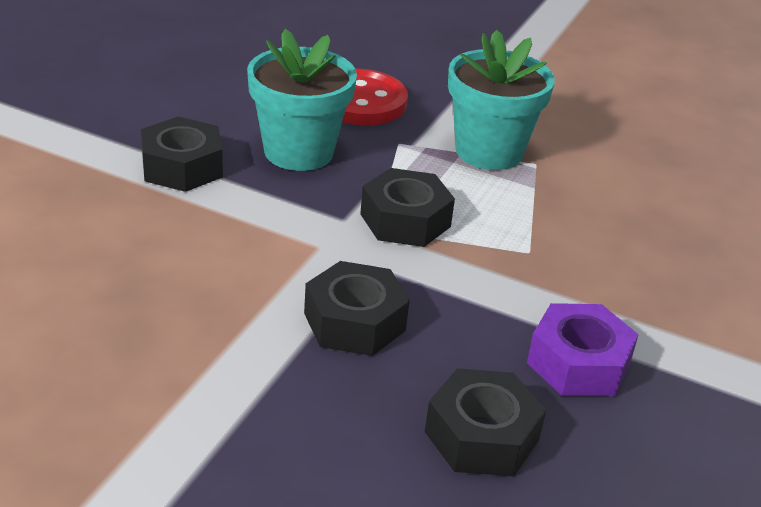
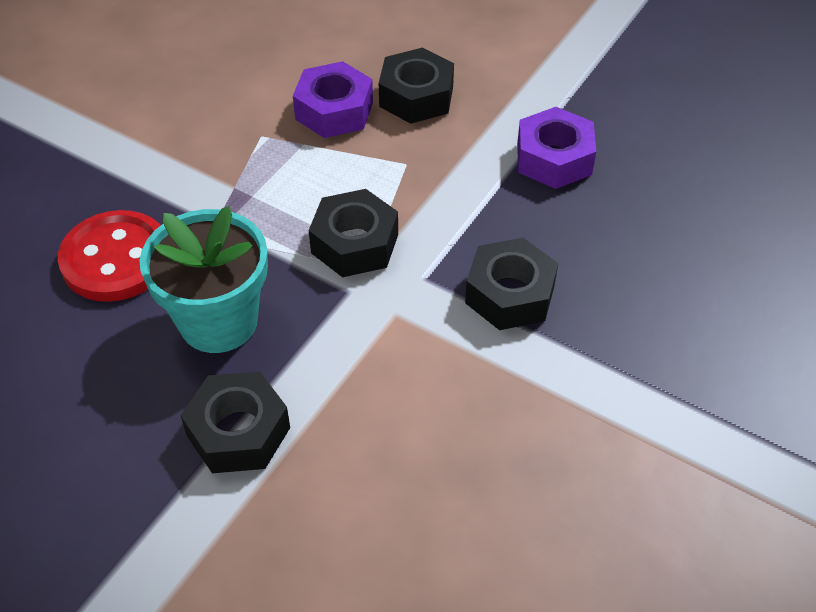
camera: 80 degrees left, 15 degrees up
black nut [425,368,546,476] -> black nut moved to [379,48,454,124]
turquoise flower pot [448,30,555,170] -> none
none -> purple nut [293,61,373,138]

